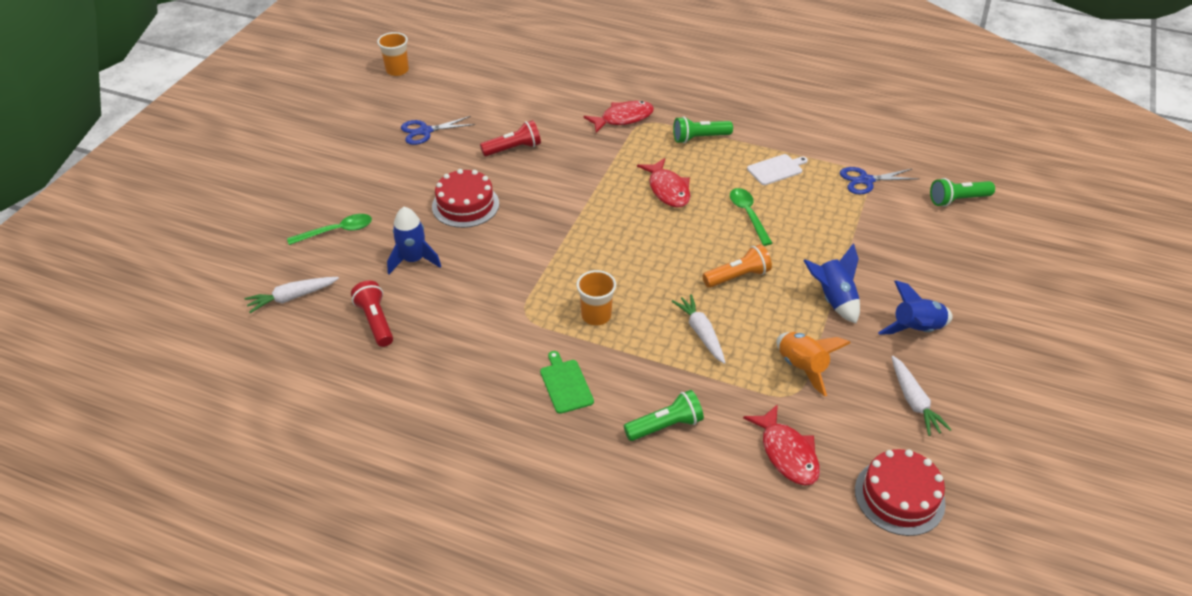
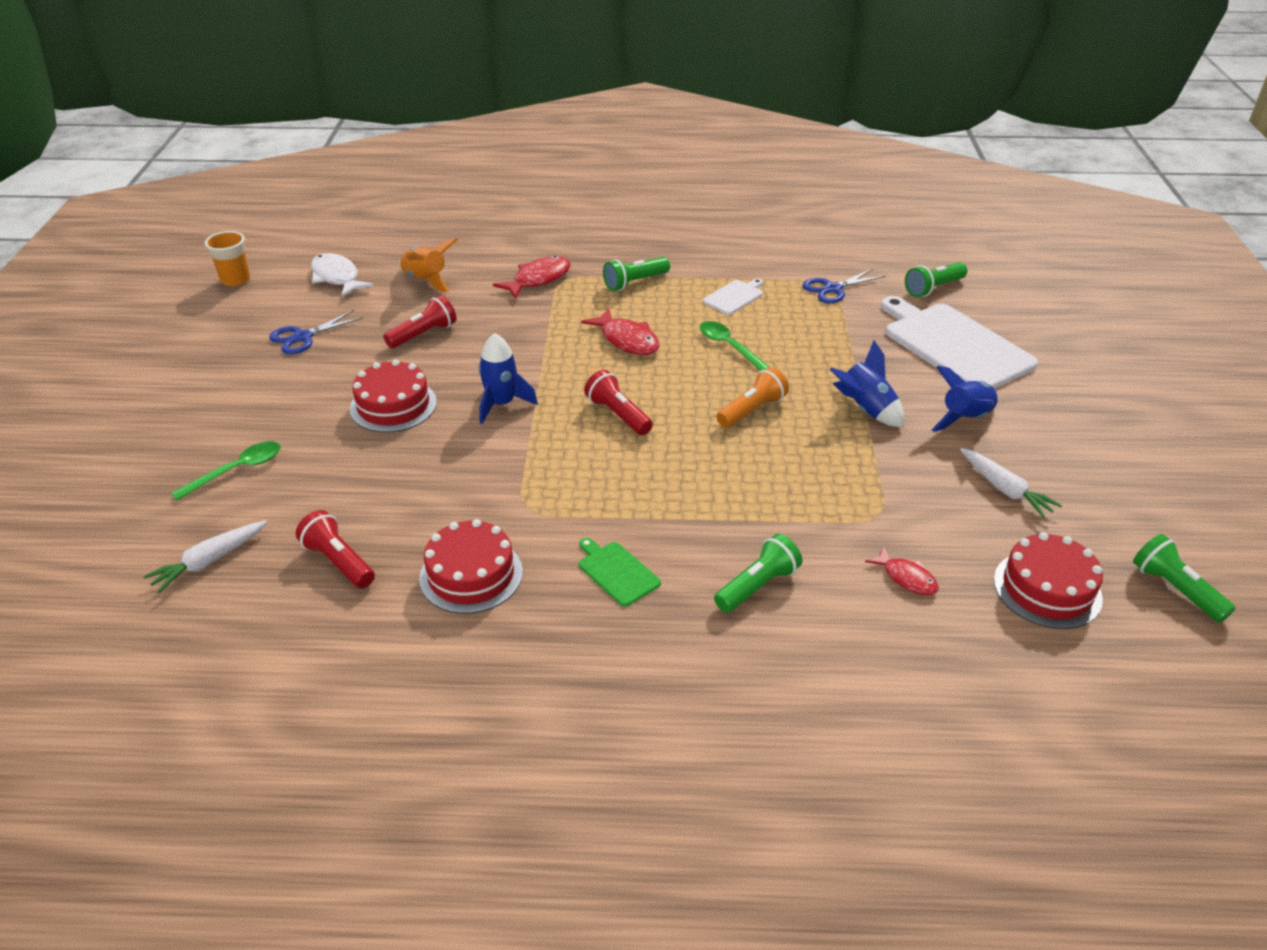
camera: 20 degrees left, 5 degrees down
blue rocket [387,207,441,274] -> blue rocket moved to [479,333,538,424]
orange cup [576,270,616,326] -> none
white carrot [672,294,726,364] -> none
red fish [743,404,820,485] -> red fish [865,546,939,595], size x0.63
orange rocket [777,332,851,396] -> orange rocket moved to [399,238,458,292]
none -> white fish [311,253,374,297]
none -> red cake [419,519,523,614]
none -> red flashlight [584,370,653,435]
none -> white cutting board [881,296,1038,389]
none -> green flashlight [1133,534,1235,623]

